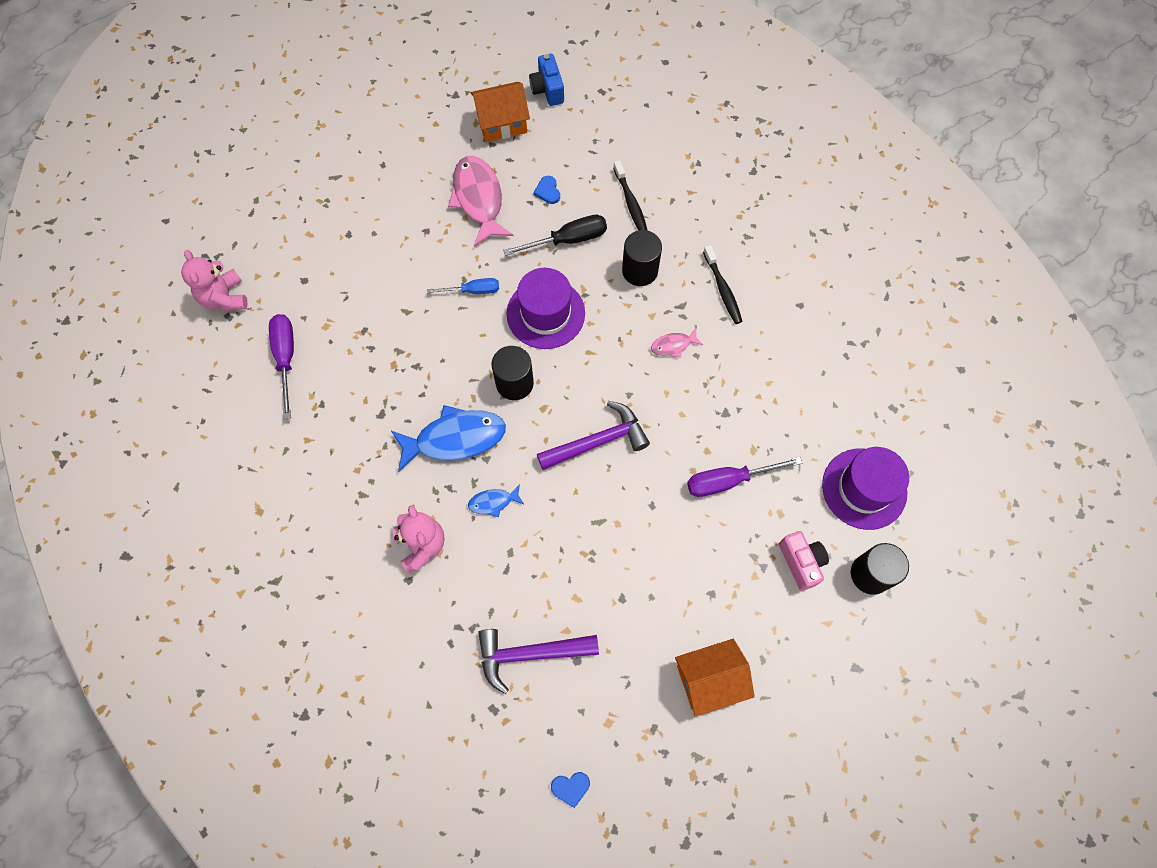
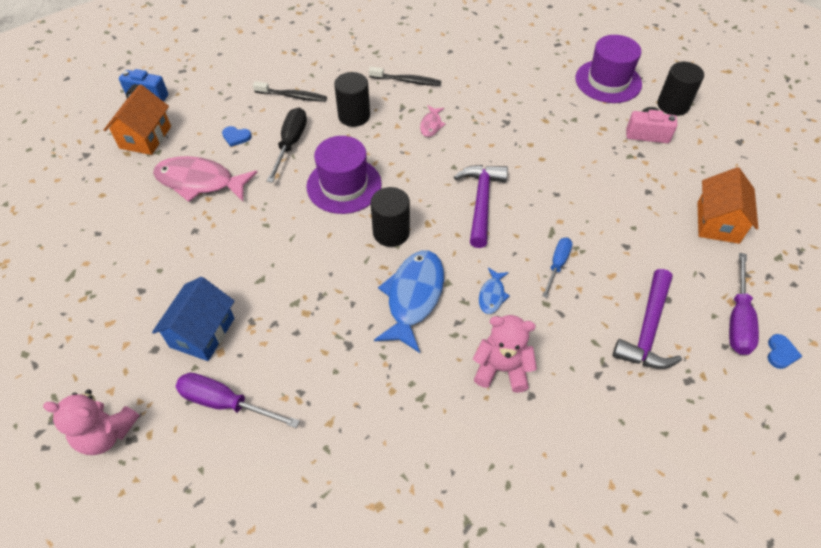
camera: 60 degrees left, 15 degrees down
blue screwdriver [427,278,499,294] -> blue screwdriver moved to [542,238,573,298]
purple screwdriver [687,457,802,497] -> purple screwdriver moved to [729,253,759,355]
none -> blue house [152,277,234,361]

